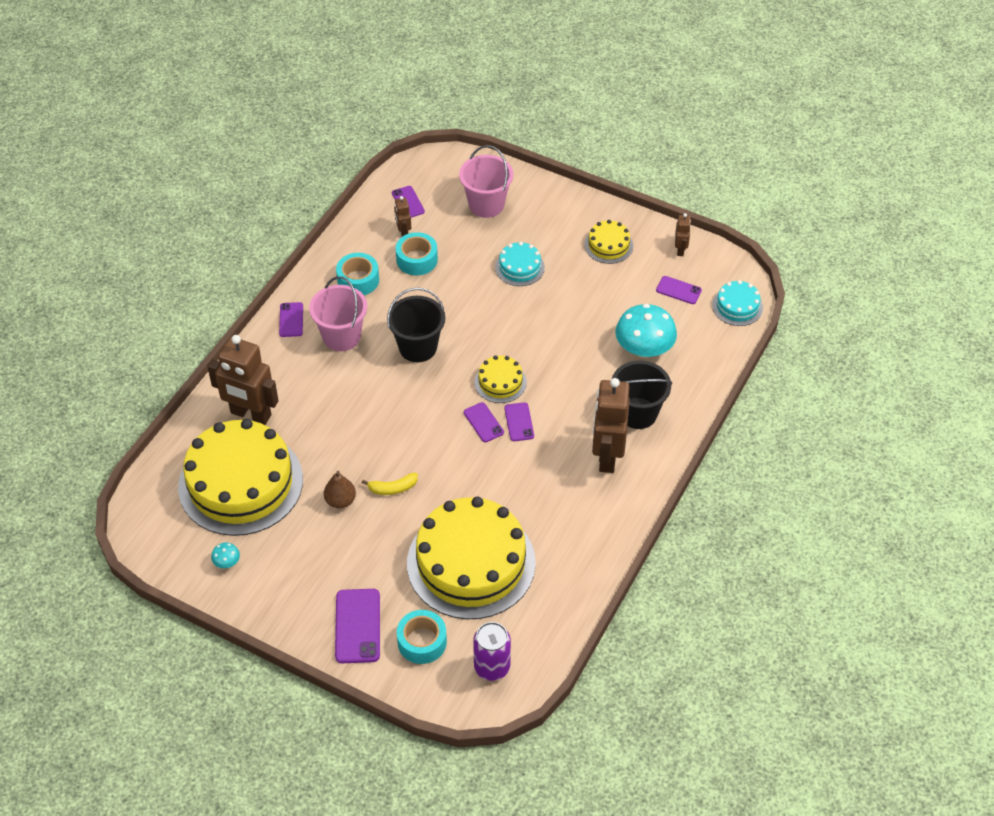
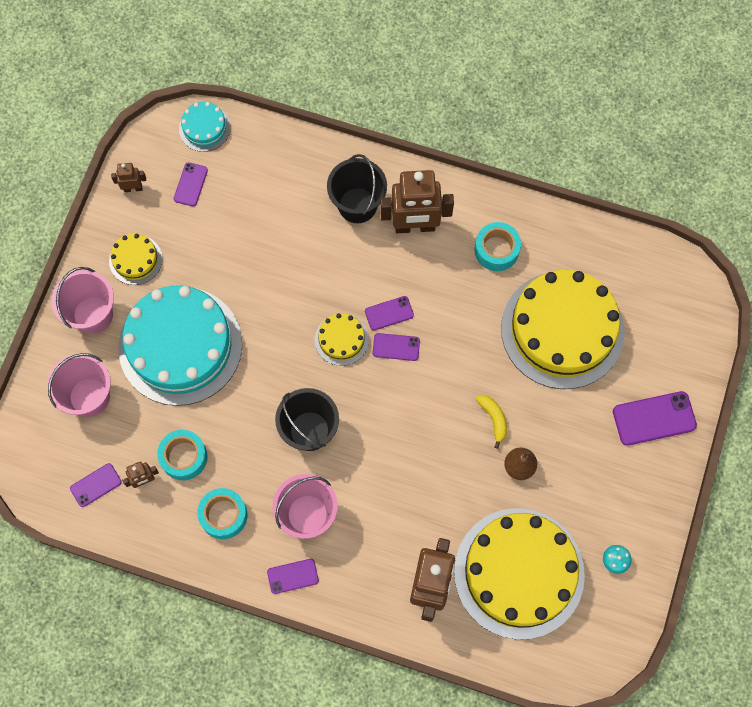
camera: 100 degrees left, 20 degrees up
turquoise tape [397,610,447,664] -> turquoise tape moved to [475,222,521,271]
purple phone [464,402,504,442] -> purple phone turned 45 degrees clockwise [373,333,420,361]
purple can [473,622,511,681] -> none
turquoise cake [495,242,545,286] -> turquoise cake [118,285,242,406], size x2.27
turquoise mushroom [616,304,677,358] -> none
none -> pink bucket [51,267,114,334]

